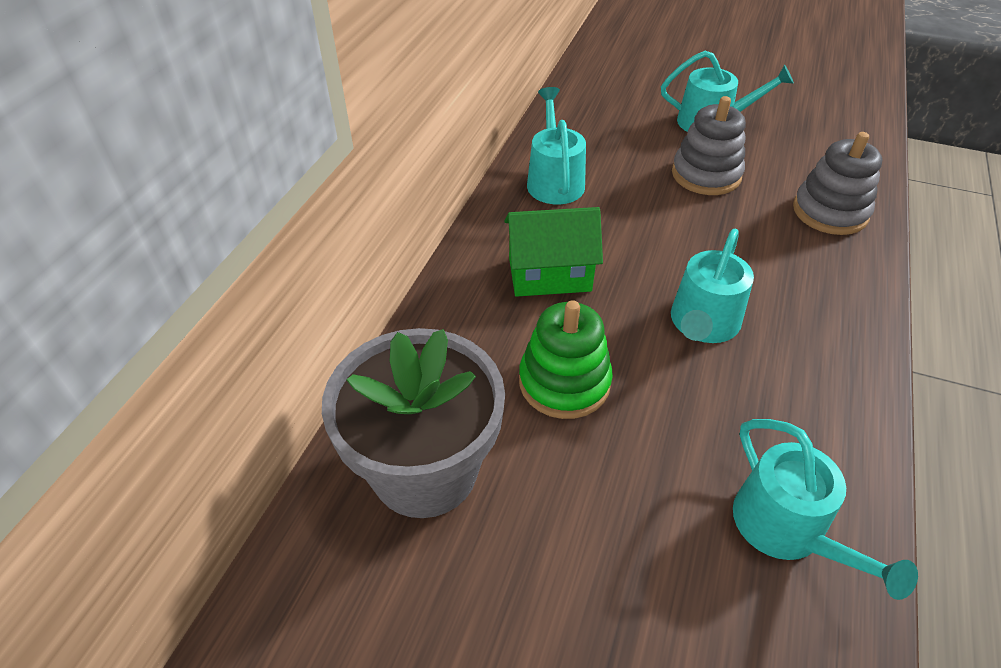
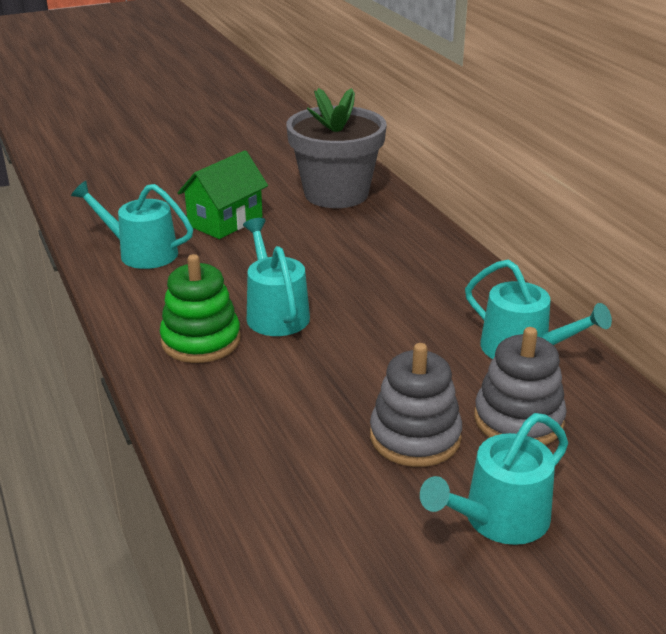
camera: 135 degrees right, 15 degrees down
green house [504,207,603,297] -> green house moved to [178,150,268,239]
green stacking toy [519,300,613,419] -> green stacking toy moved to [160,254,241,363]
grey stacking toy [793,132,882,235] -> grey stacking toy moved to [474,327,567,445]

